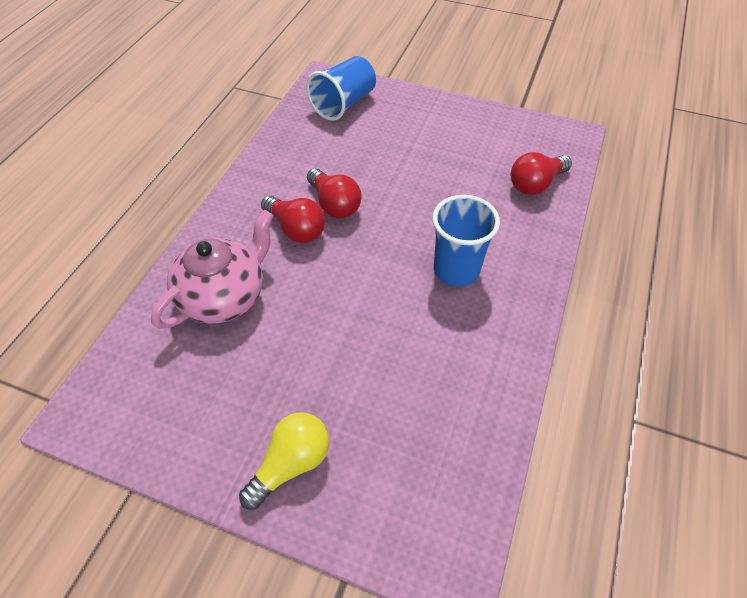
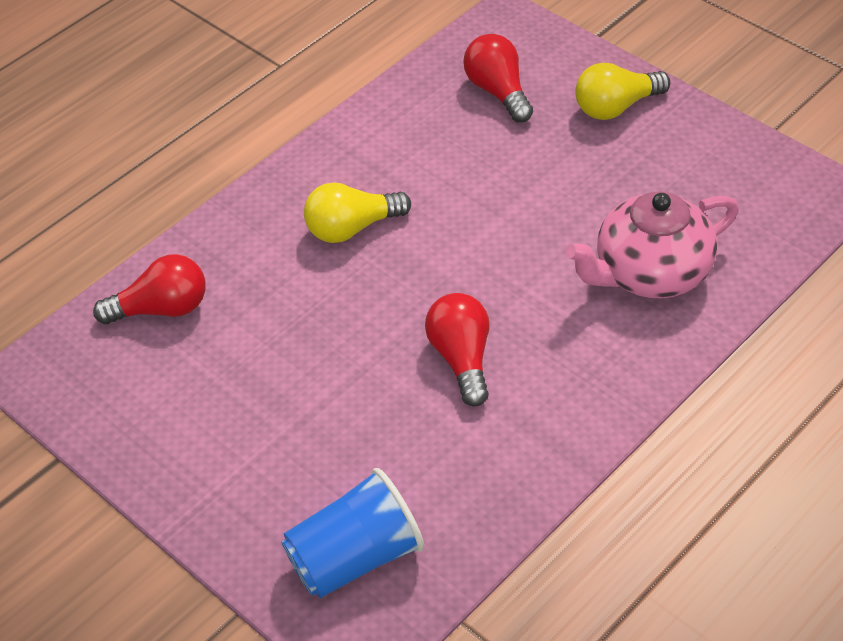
camera: 155 degrees left, 5 degrees down
red light bulb [261,196,325,243] -> red light bulb moved to [463,34,533,122]
blue cup [433,195,500,287] -> yellow light bulb [304,182,411,243]

